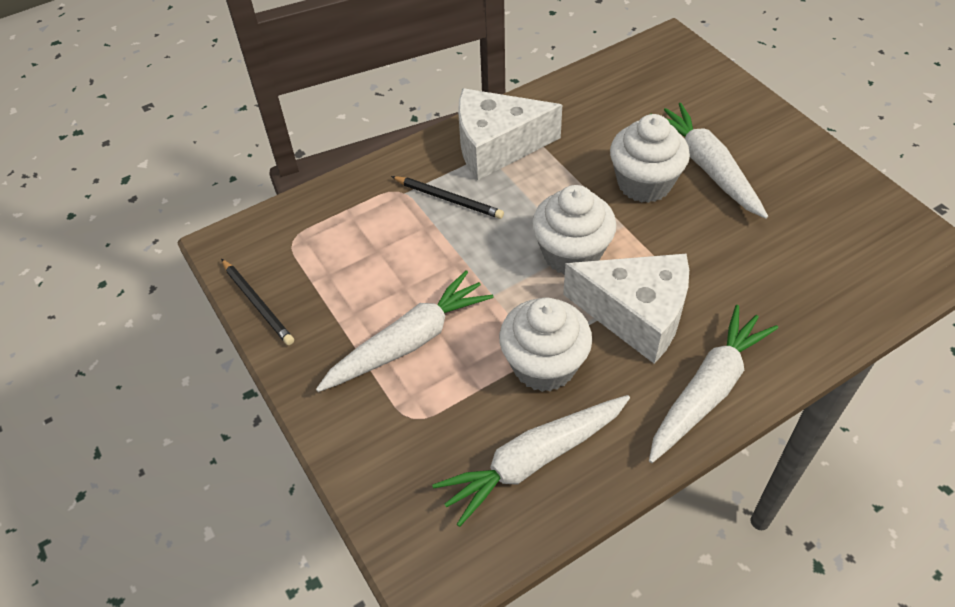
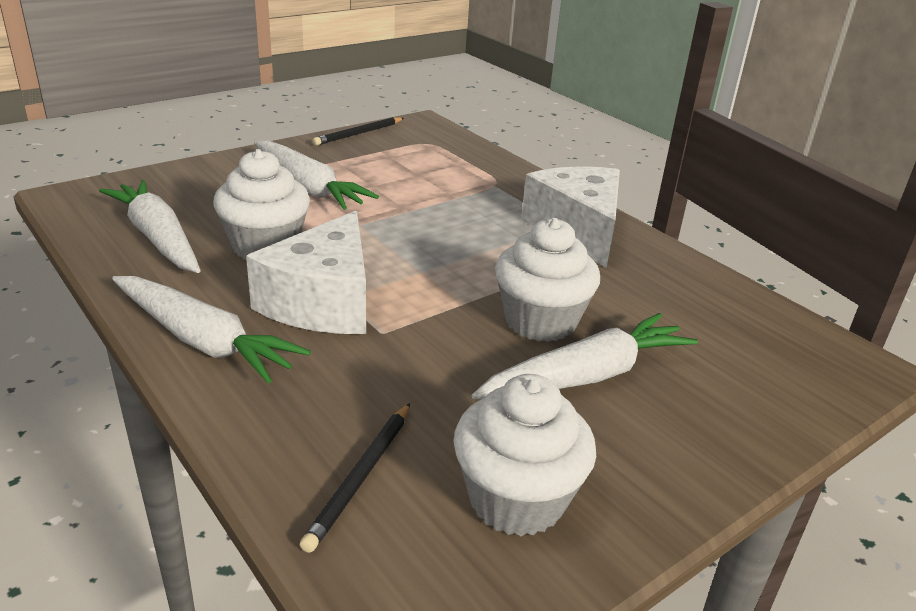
camera: 80 degrees right, 20 degrees down
black pencil [391,176,504,219] -> black pencil moved to [300,403,410,553]
white cupcake [532,185,617,275] -> white cupcake moved to [453,374,596,536]

